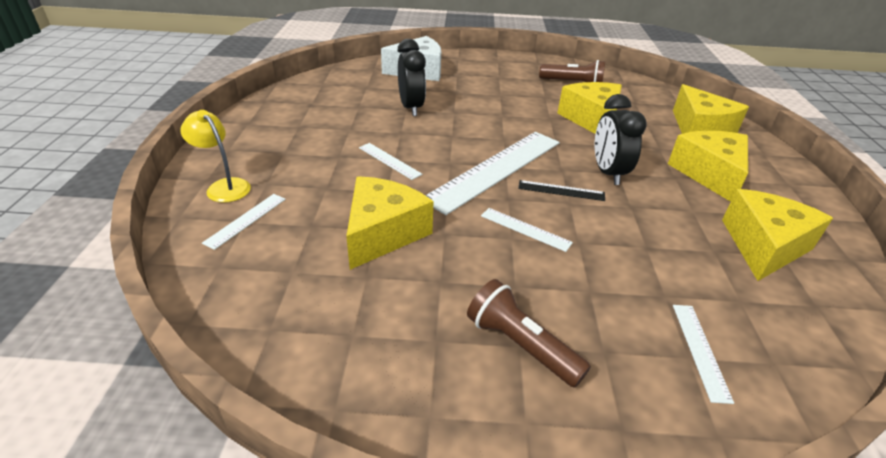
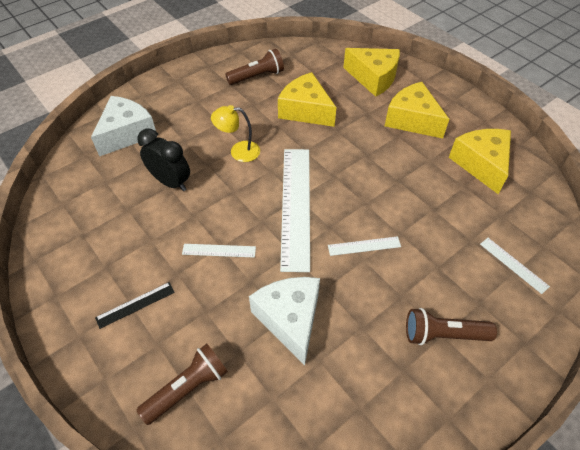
camera: 40 degrees left, 15 degrees up
yellow lamp [180,110,251,203] -> yellow lamp moved to [211,105,260,162]
white ruler [202,194,286,250] -> brown flashlight [137,344,228,425]
yellow cheese [346,176,434,270] -> white cheese [249,277,320,365]
black ruler [518,180,605,201] -> black ruler moved to [95,282,175,329]
black clock [595,94,647,185] -> none

